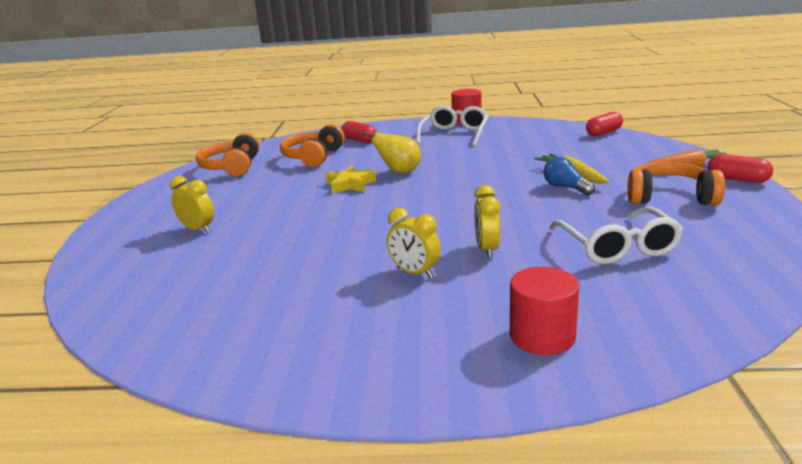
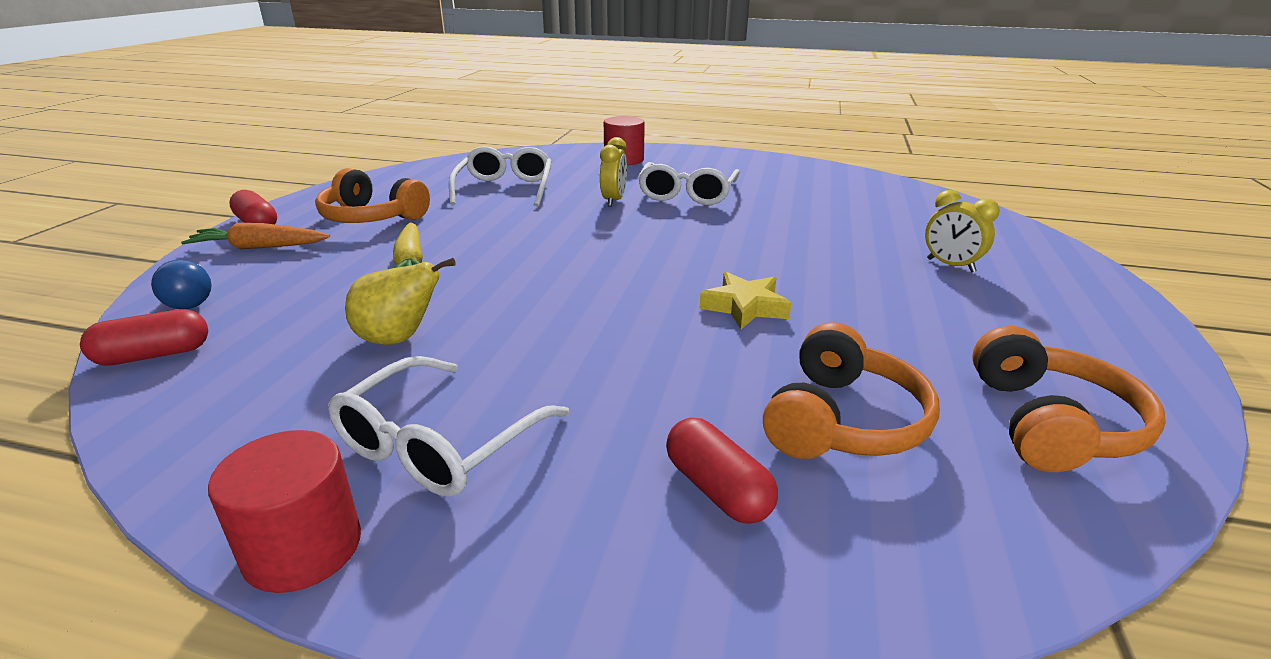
camera: 170 degrees left, 5 degrees up
yellow pear [362,131,421,173] -> yellow pear moved to [345,258,456,345]
yellow clock [387,208,441,278] -> white glasses [638,162,740,205]
blue light bulb [544,157,595,195] -> blue light bulb moved to [151,260,212,309]

